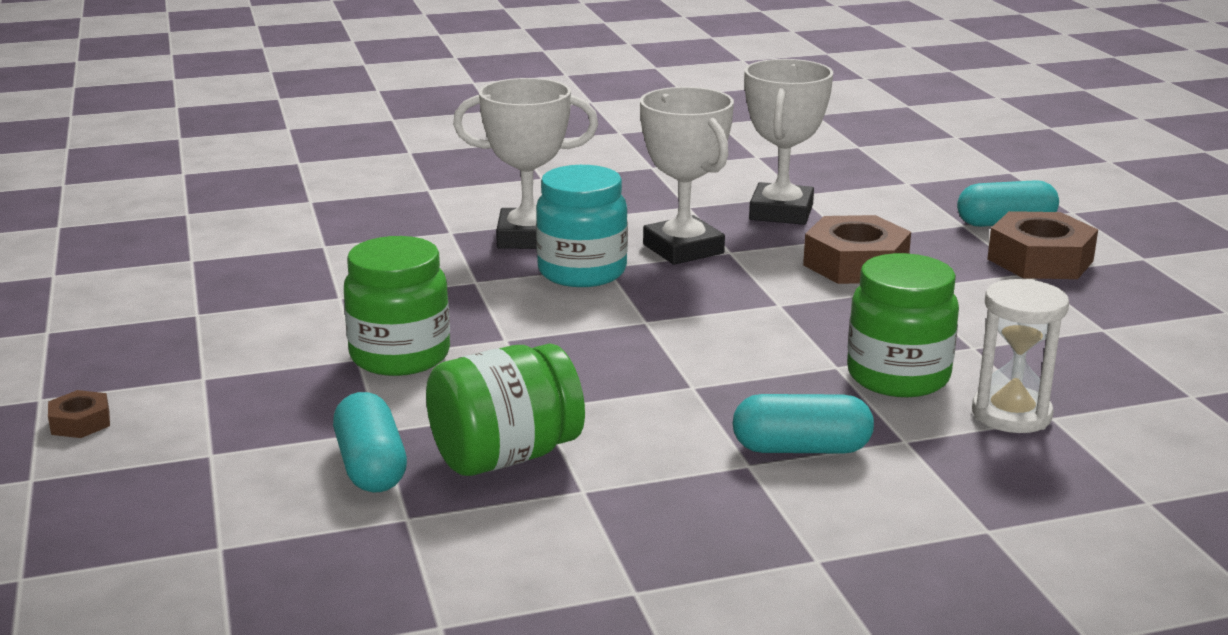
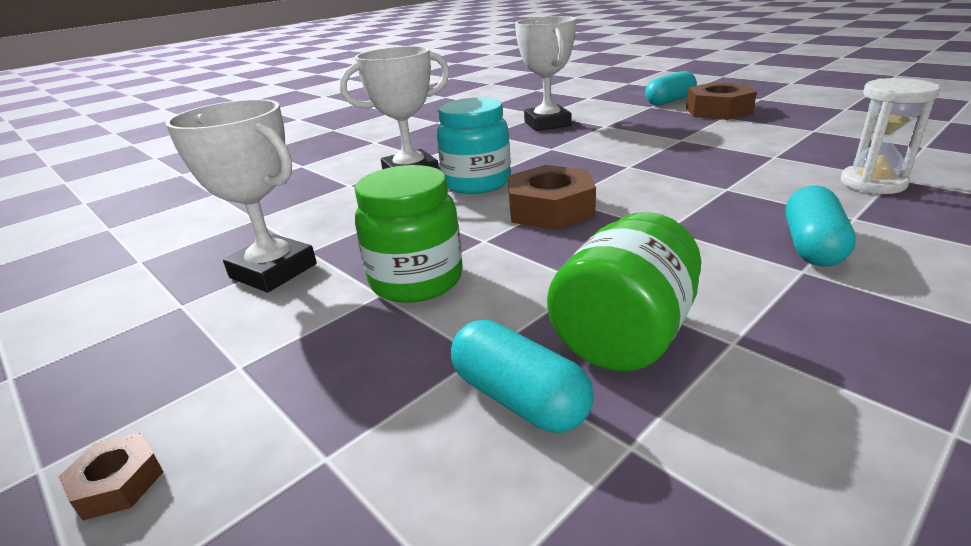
camera: 25 degrees left, 5 degrees up
white trophy [640,87,734,265] -> white trophy moved to [165,99,317,292]
turquoise capsule [733,394,874,454] -> turquoise capsule turned 45 degrees counterclockwise [785,185,856,266]
brown nut [803,215,911,284] -> brown nut moved to [508,165,596,230]
green jar [847,253,959,397] -> none

